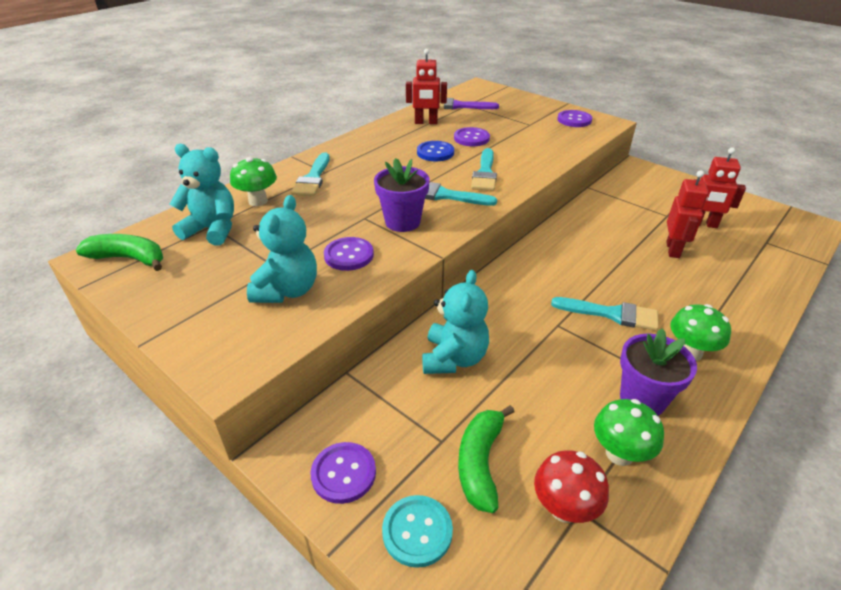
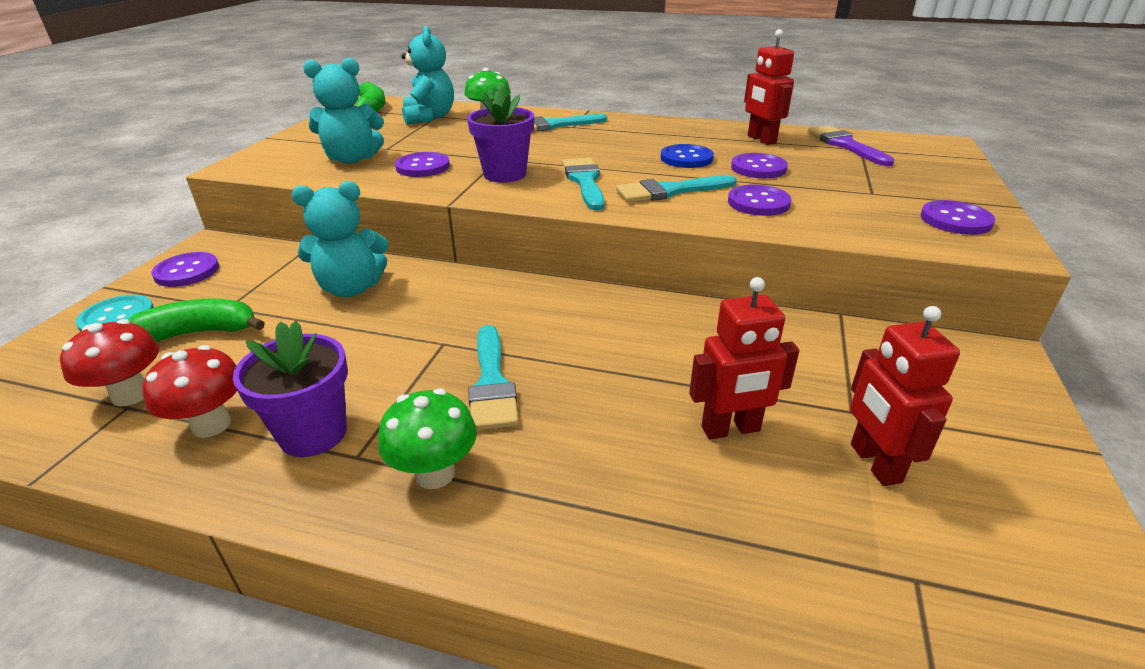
camera: 65 degrees right, 5 degrees down
green mushroom [594,399,664,466] -> red mushroom [143,345,237,438]
none -> purple button [728,184,792,216]

